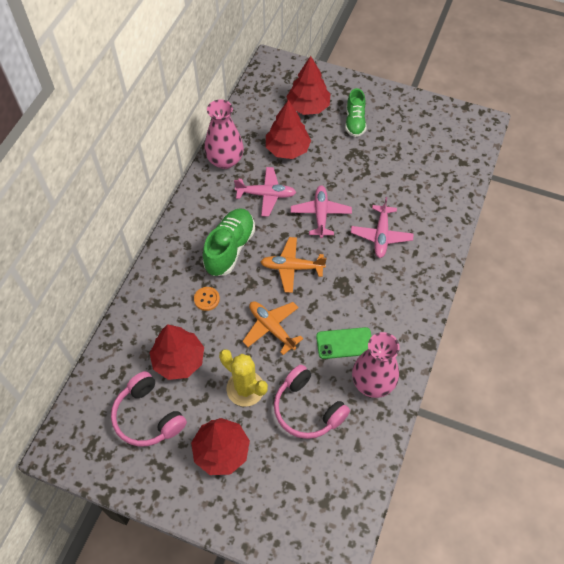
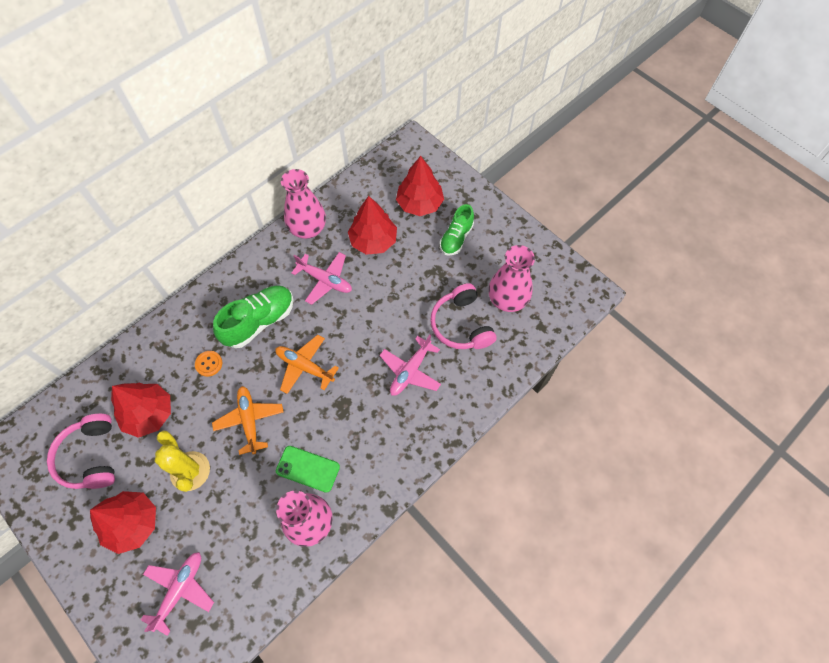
camera: 25 degrees right, 5 degrees up
pink headphones [274,365,350,439] -> pink headphones moved to [430,283,496,349]
pink plane [291,185,352,238] -> pink plane moved to [141,552,214,636]
none -> pink vase [489,245,535,312]

